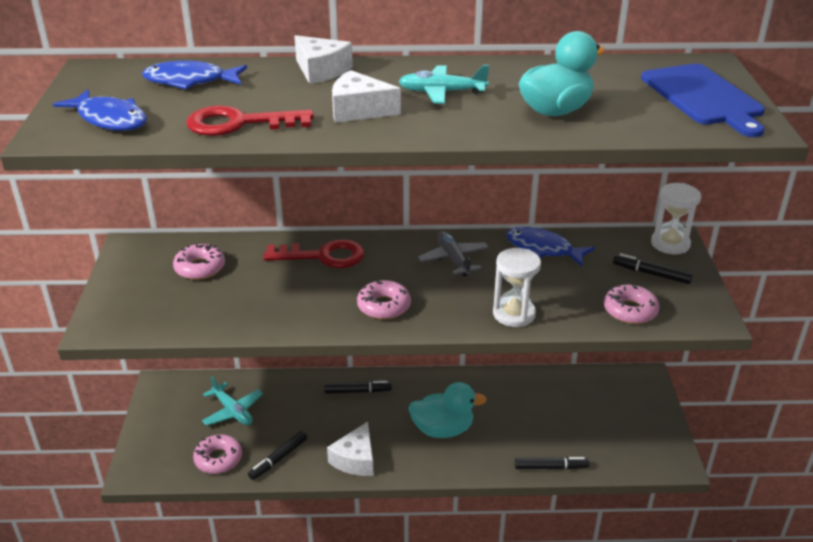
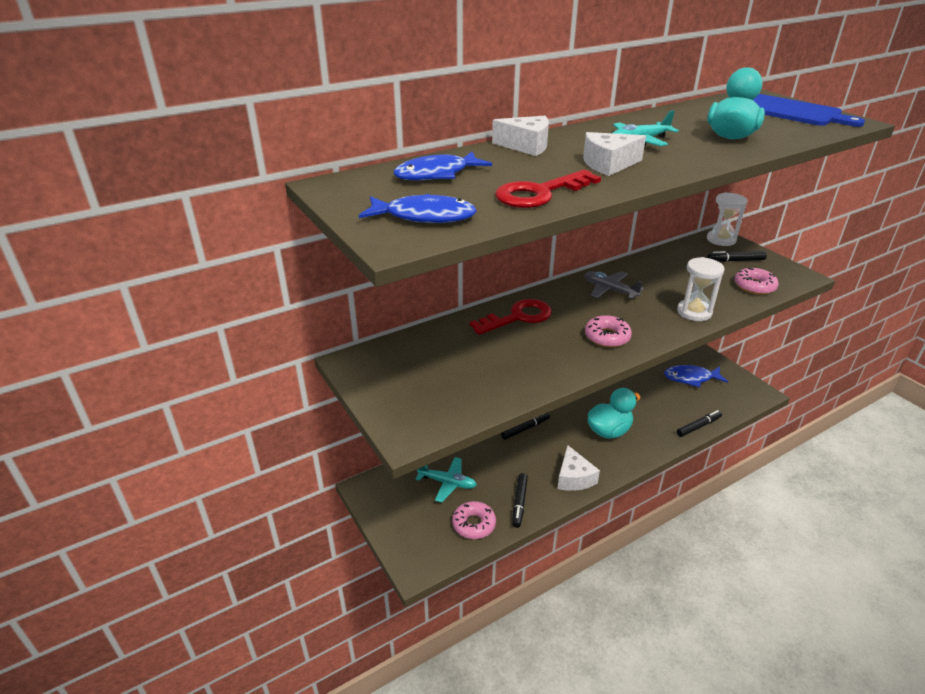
camera: 30 degrees left, 0 degrees up
pink donut [173,244,225,280] -> none
blue fish [506,227,595,267] -> blue fish moved to [664,365,728,388]

